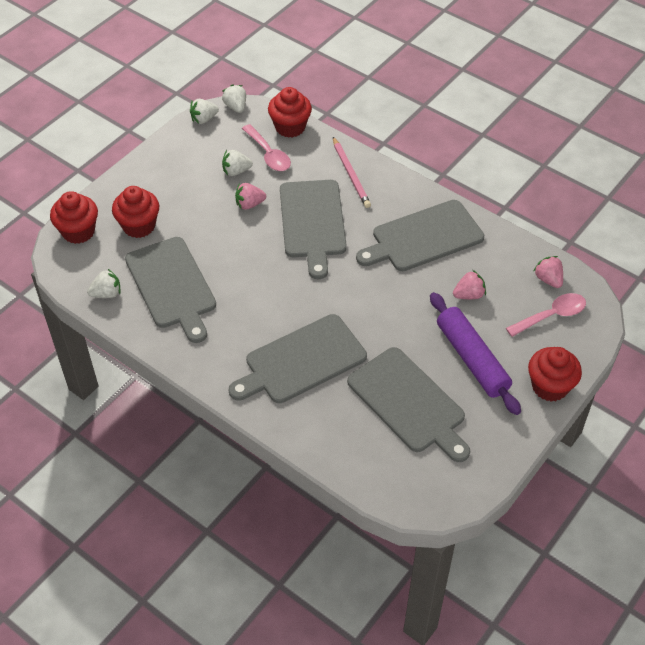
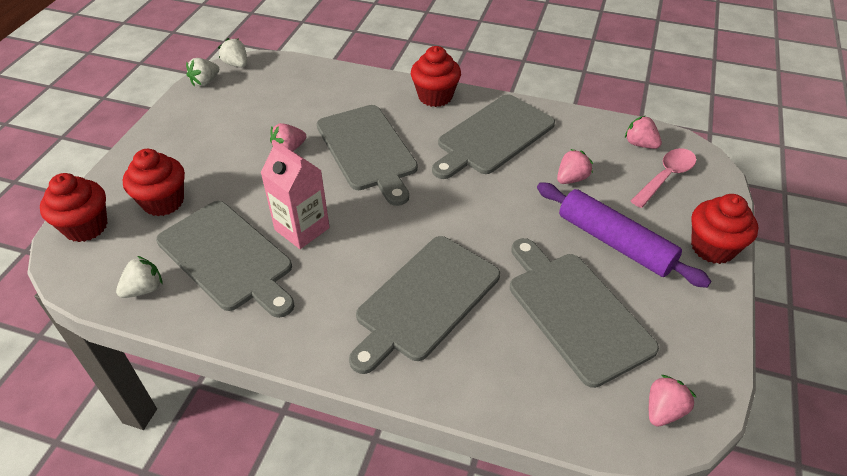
camera: 20 degrees left, 5 degrees down
white strawberry [222,150,253,176] -> none
pink spoon [242,124,291,171] -> none
red cupcake [268,87,312,138] -> red cupcake moved to [411,46,461,107]
pink pencil [333,137,371,208] -> none
grey cutting board [347,347,470,462] -> grey cutting board turned 150 degrees counterclockwise [510,238,659,388]
none -> pink carton [260,139,330,249]
none -> pink strawberry [649,375,697,426]

